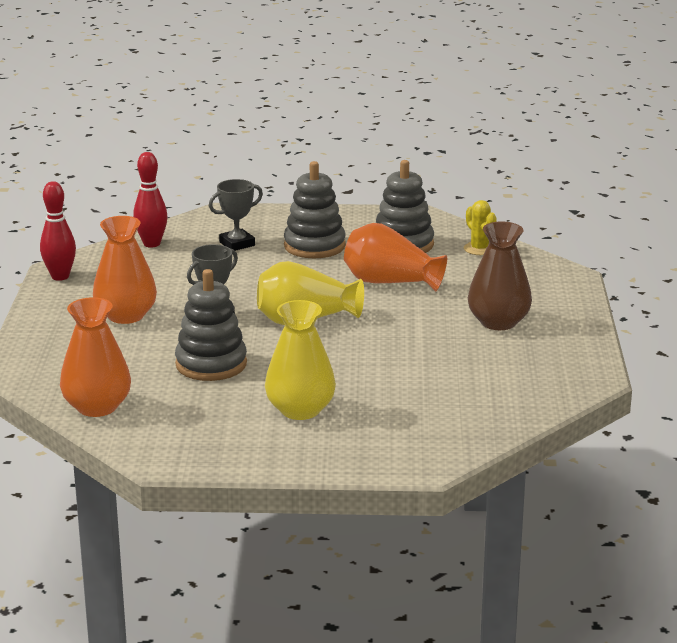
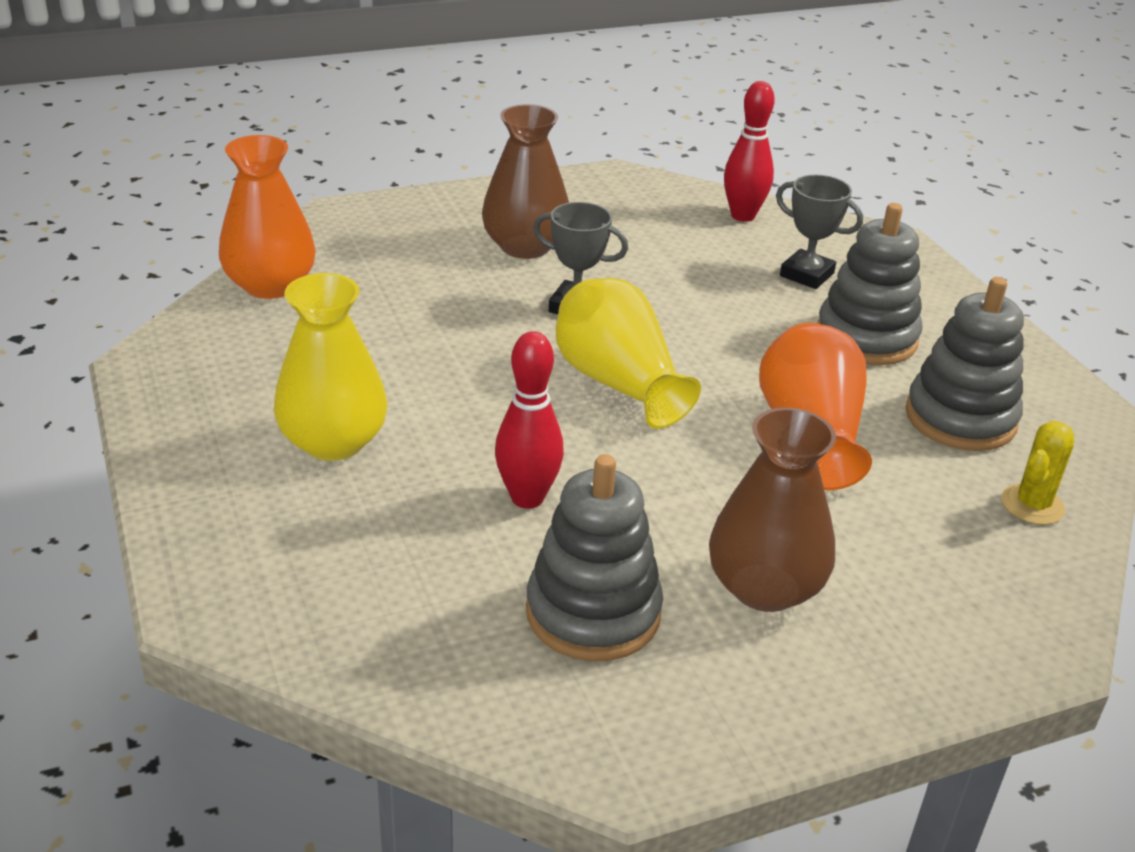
camera: 65 degrees right, 10 degrees up
red bowling pin [40,181,76,281] -> red bowling pin moved to [495,331,564,508]
orange vase [93,216,157,324] -> brown vase [482,104,569,259]
grey stacking toy [175,269,247,381] -> grey stacking toy moved to [526,454,663,662]

